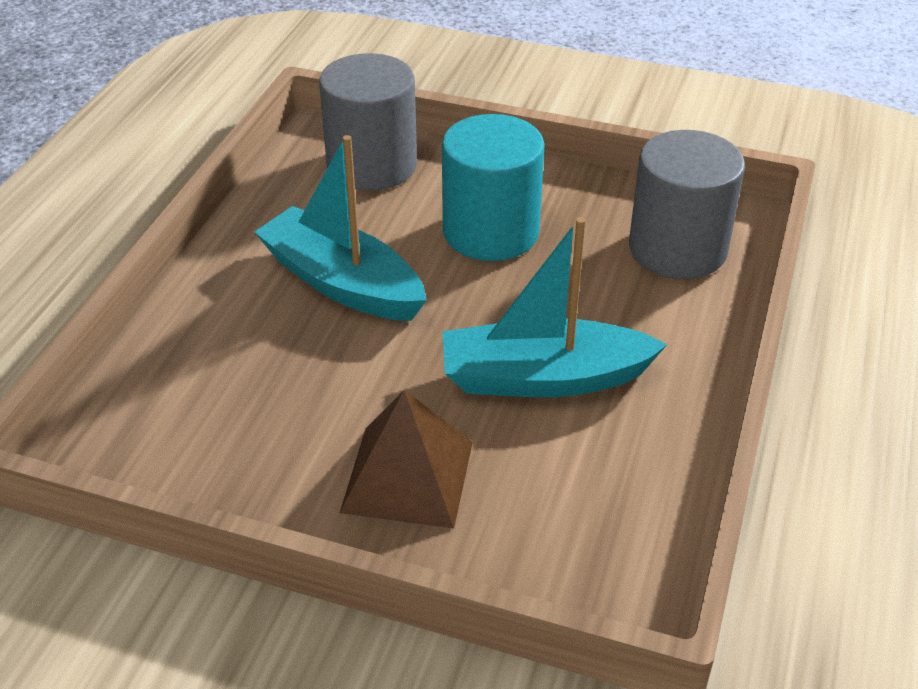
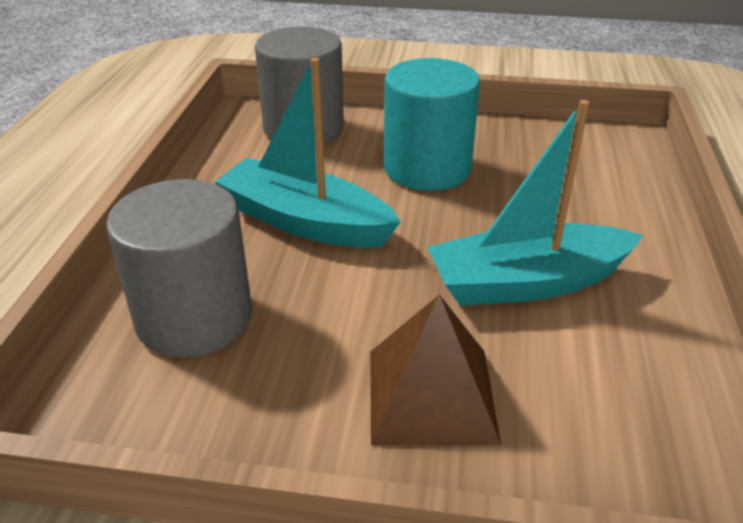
camera: 10 degrees left, 5 degrees down
grey cylinder [629,130,745,279] -> grey cylinder moved to [106,179,252,358]

